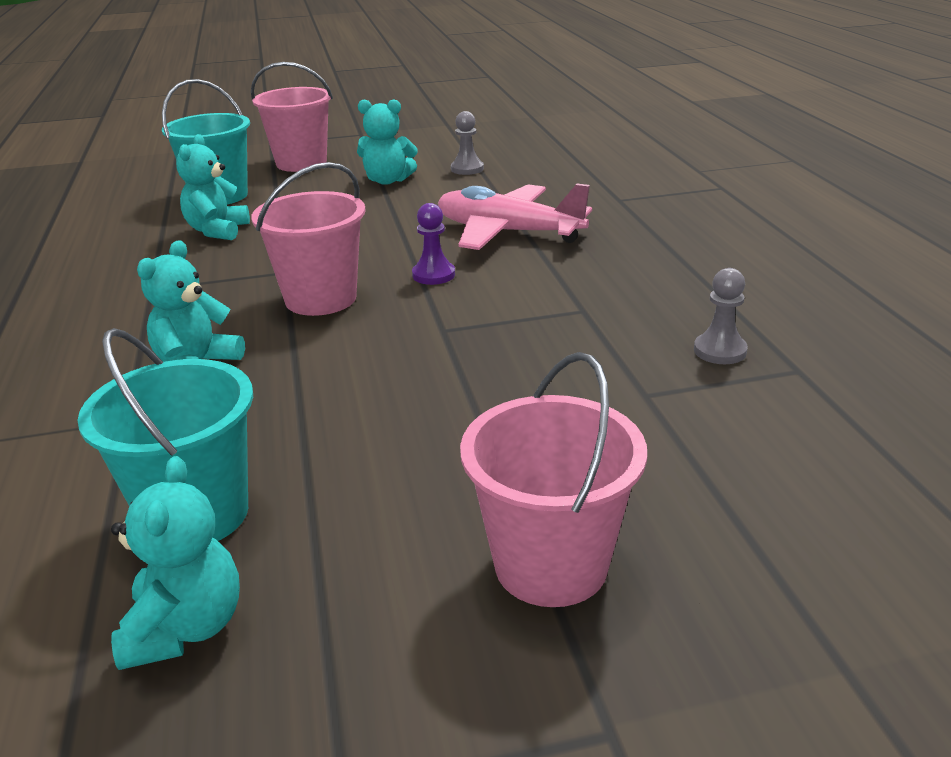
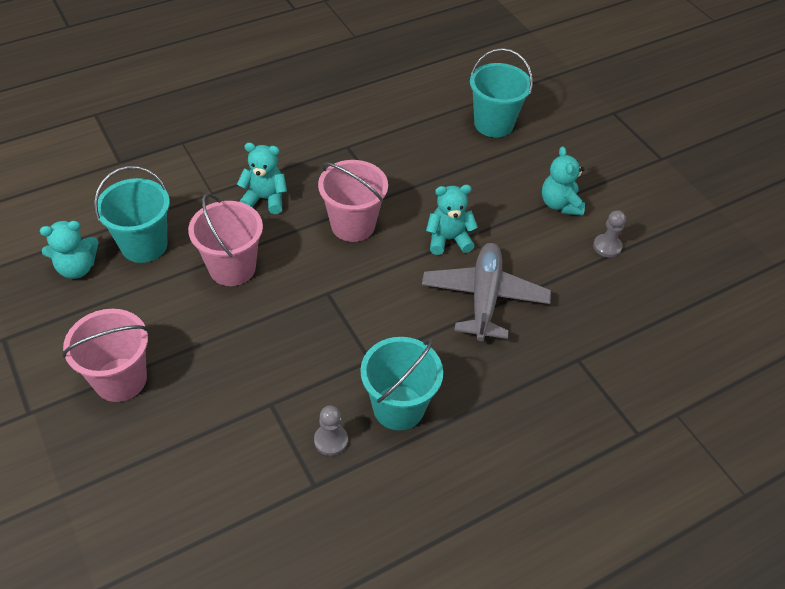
camera: 70 degrees right, 20 degrees up
turquoise teddy bear [176,134,250,240] -> turquoise teddy bear moved to [426,185,478,255]
pink bucket [251,62,333,172] -> pink bucket moved to [188,193,263,286]
purple pawn [412,203,455,285] -> none
pink plane [438,184,592,250] -> grey plane [422,243,551,341]
none -> turquoise bucket [360,337,443,430]

